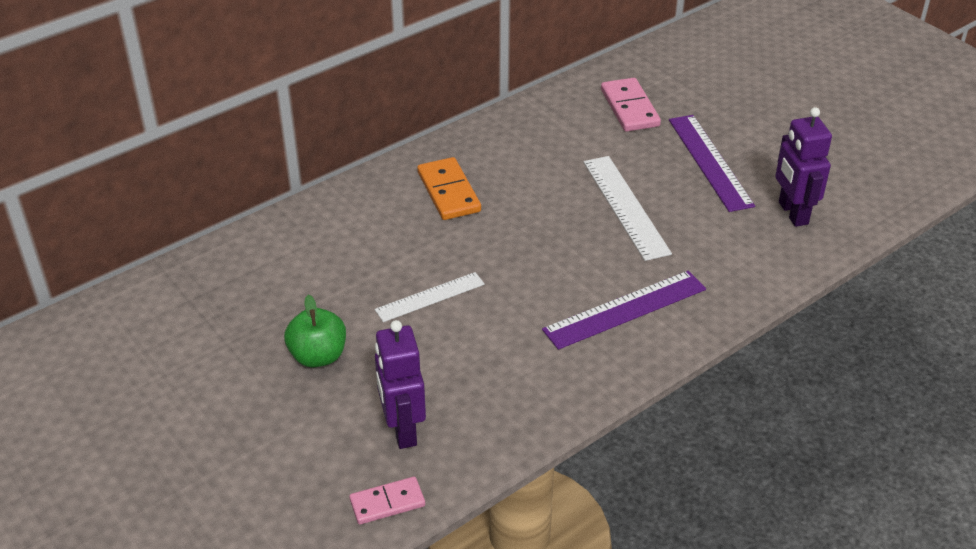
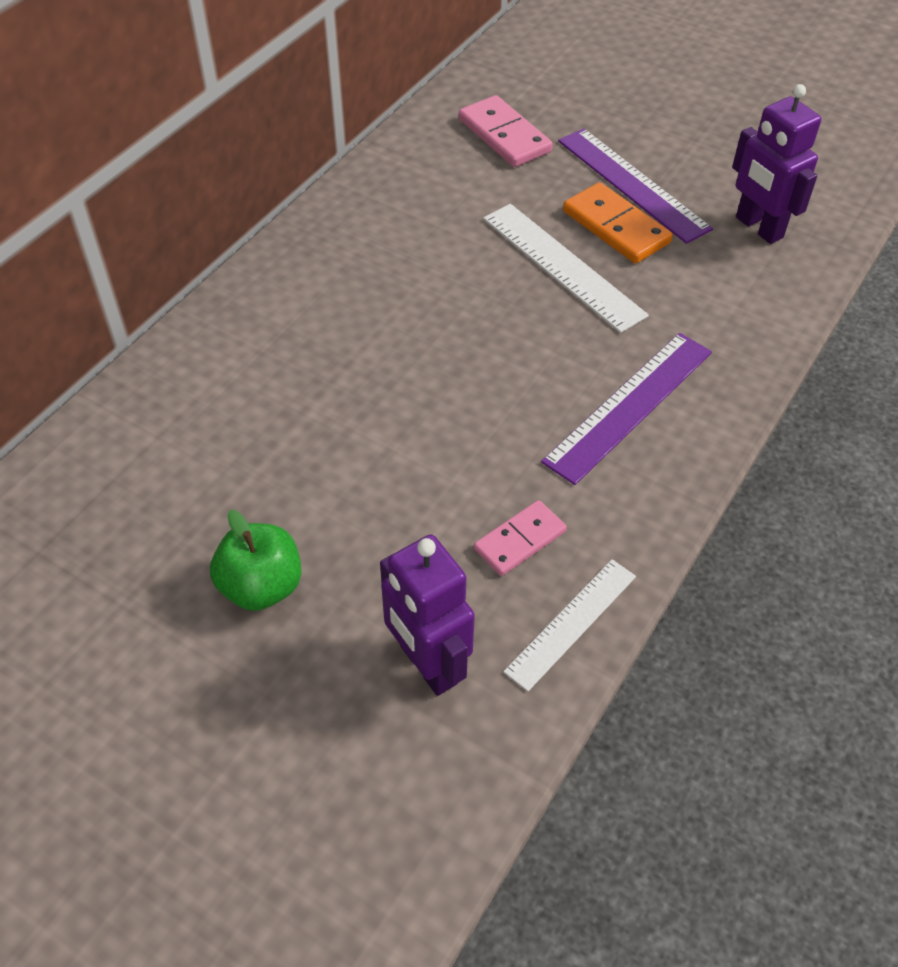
camera: 20 degrees left, 10 degrees up
pink domino [349,477,425,525] -> pink domino moved to [474,500,567,576]
white ruler [375,272,485,322] -> white ruler moved to [503,559,636,691]
orange domino [417,157,481,220] -> orange domino moved to [563,182,673,264]

